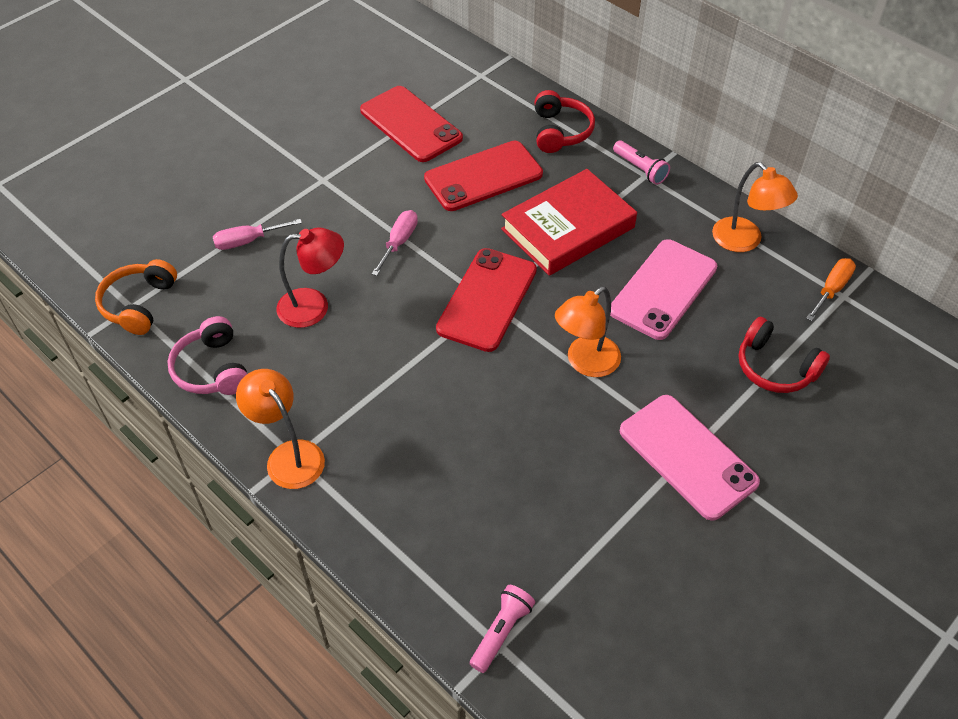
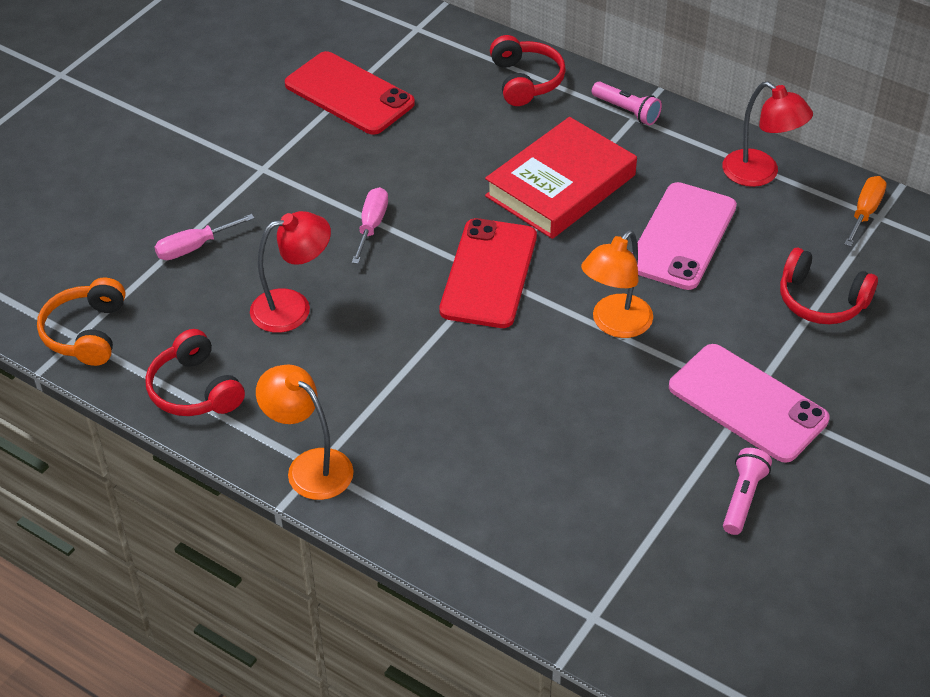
camera: 10 degrees left, 5 degrees down
pink headphones [167,316,247,395] -> red headphones [145,329,245,416]
red phone [424,141,543,211] -> none
pink flashlight [470,585,535,673] -> pink flashlight moved to [723,448,772,535]
orange lamp [712,162,798,252] -> red lamp [722,82,813,187]

